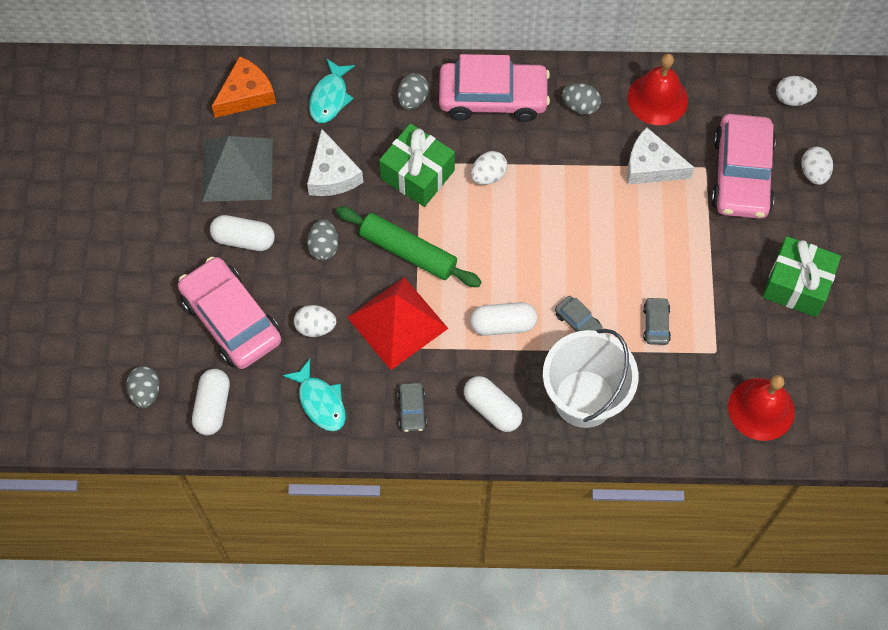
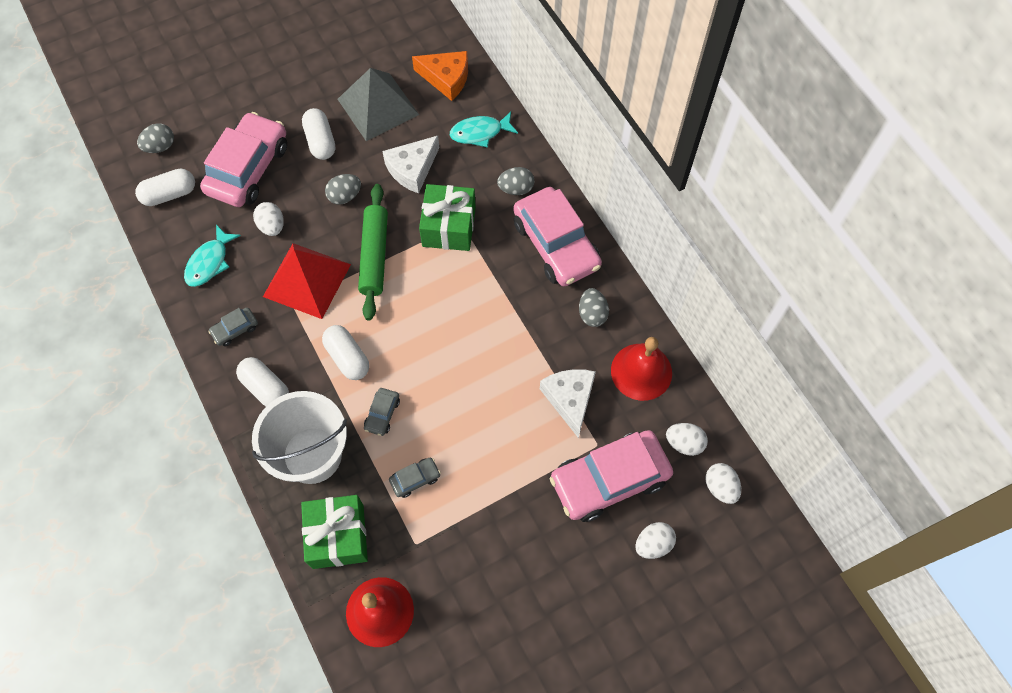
camera: 60 degrees right, 0 degrees up
white capsule [464,376,522,432] -> white capsule turned 60 degrees counterclockwise [236,357,289,406]
white egg [471,151,507,185] -> white egg moved to [666,423,708,456]
green gift [762,236,841,317] -> green gift moved to [301,495,368,569]

